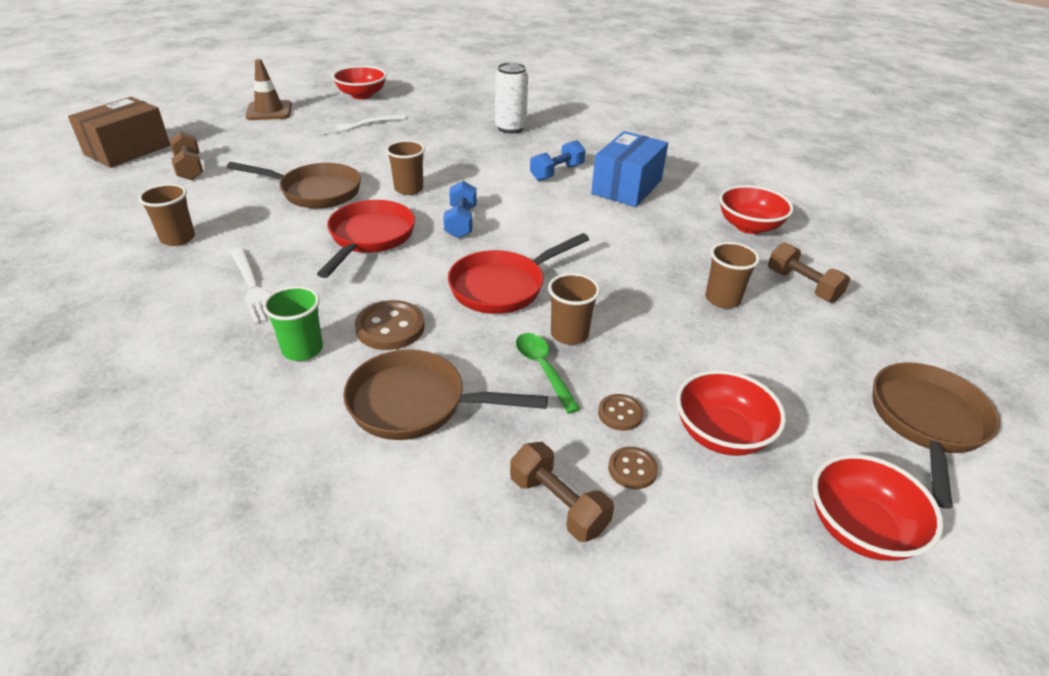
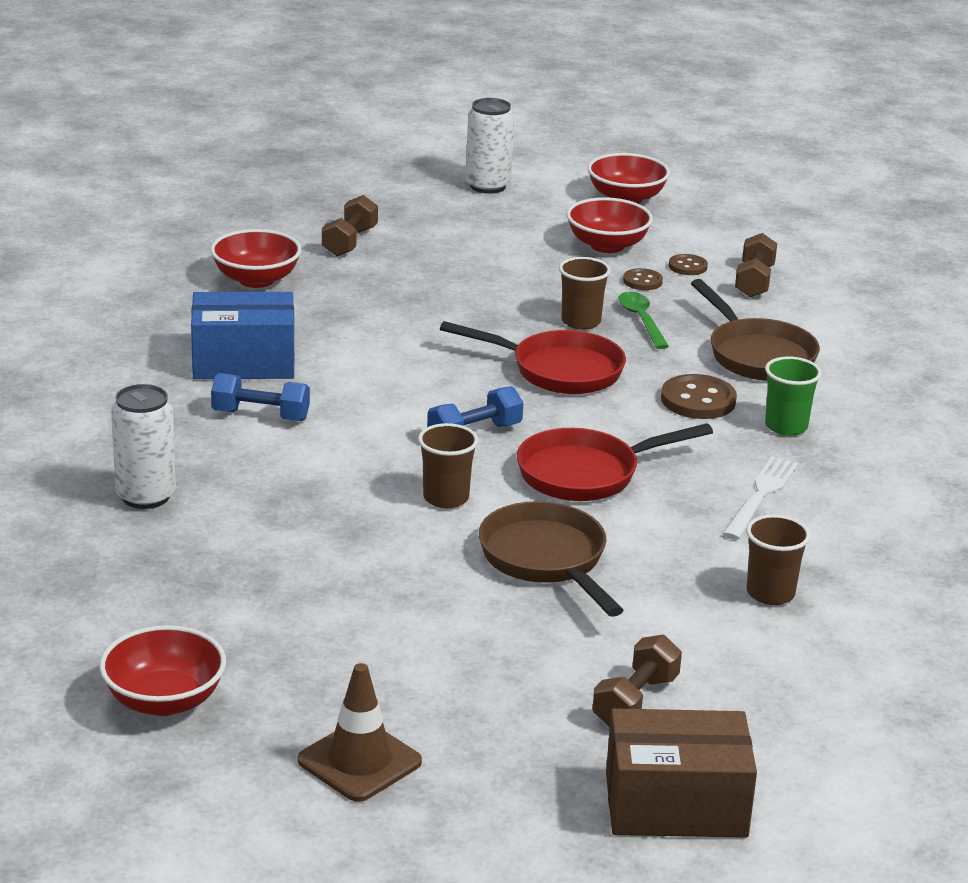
camera: 125 degrees left, 10 degrees down
white fork [314,114,406,136] -> none
green spoon [516,333,581,414] -> green spoon turned 135 degrees clockwise [618,292,669,349]
brown cup [705,242,760,309] -> none
brown pan [873,363,1000,509] -> white can [466,98,514,194]

